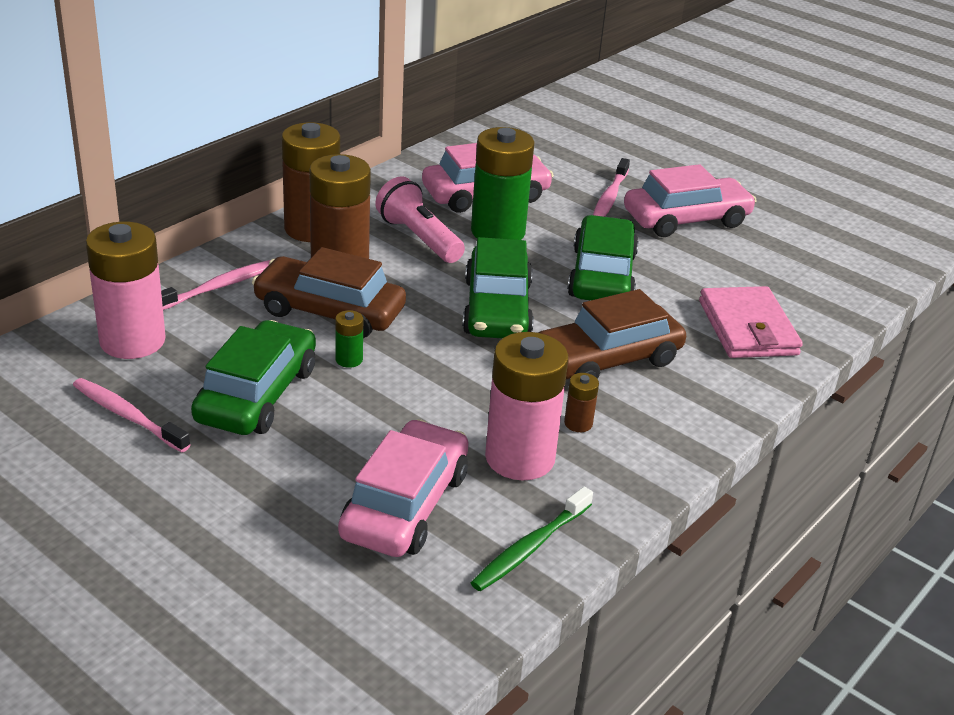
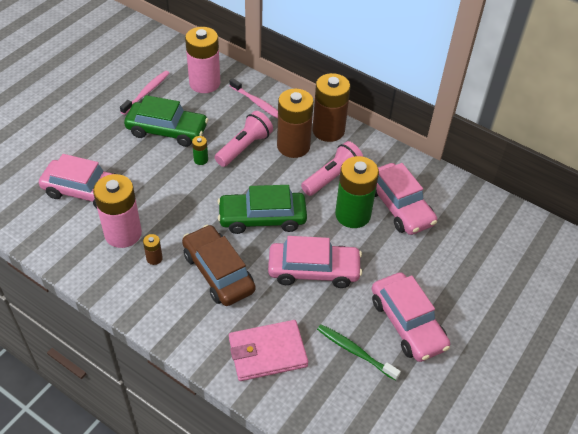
camera: 85 degrees right, 15 degrees up
brown car [252,247,406,338] -> pink flashlight [215,111,273,167]
green toothbrush [470,487,593,591] -> green toothbrush moved to [317,324,401,381]
green car [567,215,639,301] -> pink car [268,236,362,288]
pink toothbrush [593,158,630,217] -> none

